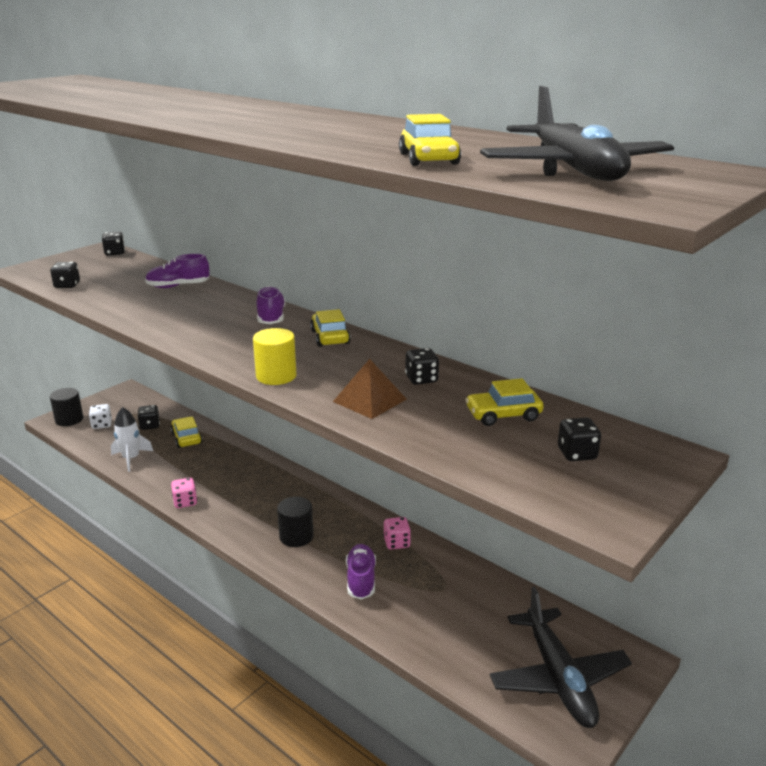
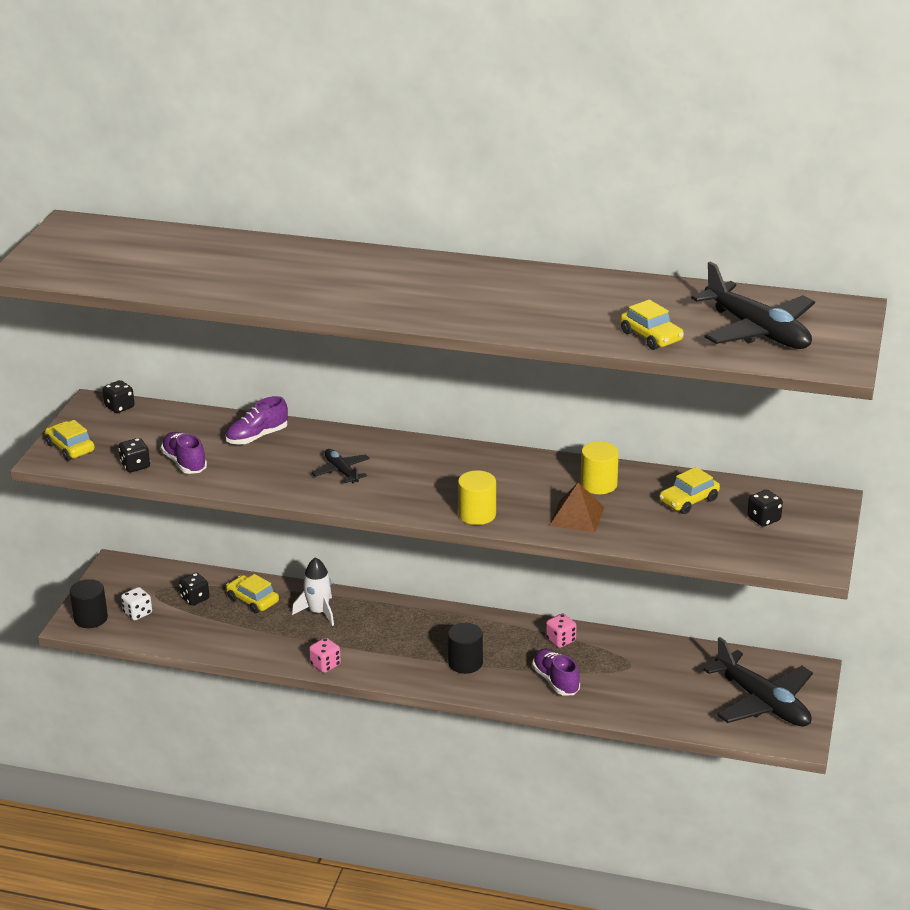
camera: 25 degrees left, 5 degrees up
white rocket [111,407,153,472] -> white rocket moved to [292,557,334,626]
purple shoe [256,286,285,324] -> purple shoe moved to [161,432,207,474]
yellow car [310,309,351,347] -> yellow car moved to [45,420,95,461]
black dice [405,348,439,385] -> yellow cylinder [581,441,619,494]
none -> black plane [312,449,370,483]

